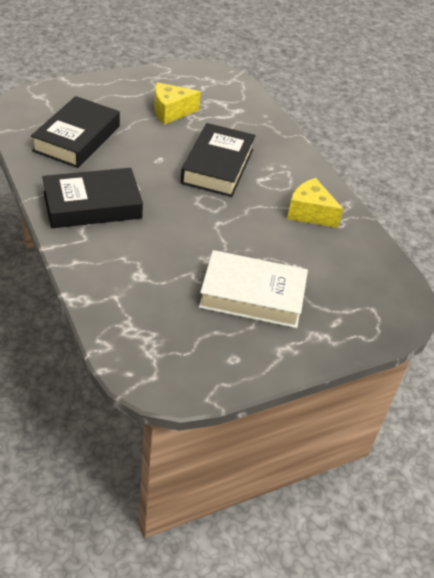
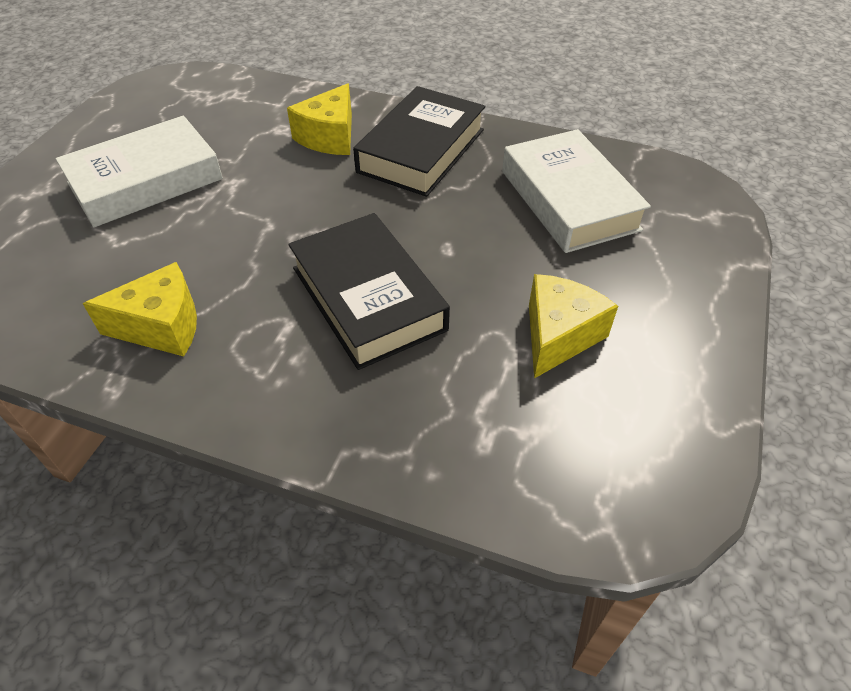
camera: 140 degrees right, 5 degrees up
black book [31,96,120,168] -> white book [502,129,651,253]
none -> yellow cheese [287,83,352,155]

